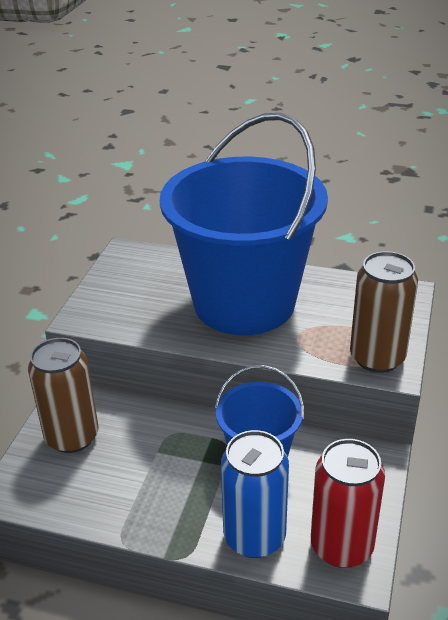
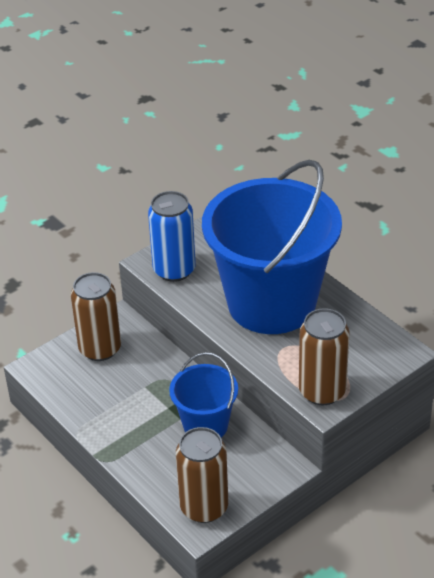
camera: 35 degrees right, 5 degrees up
blue can [221,430,289,558] -> blue can moved to [148,191,196,282]
red can [311,439,385,568] -> brown can [176,427,228,523]

